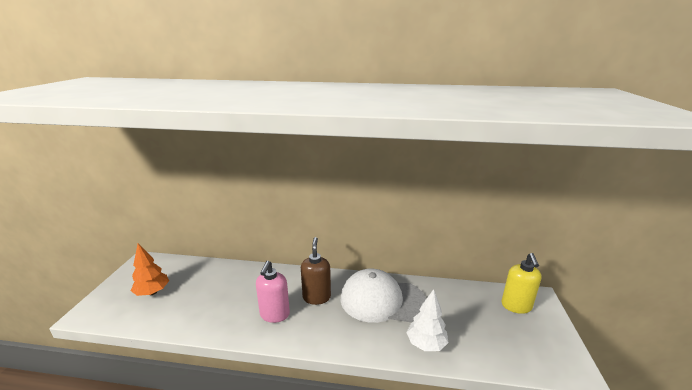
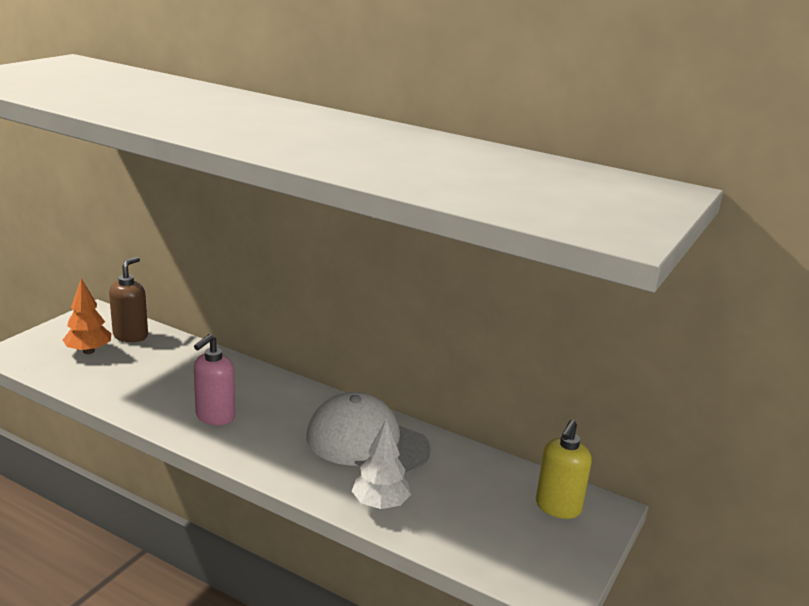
camera: 20 degrees right, 0 degrees up
brown soap dispenser [301,237,331,305] -> brown soap dispenser moved to [109,257,148,342]

